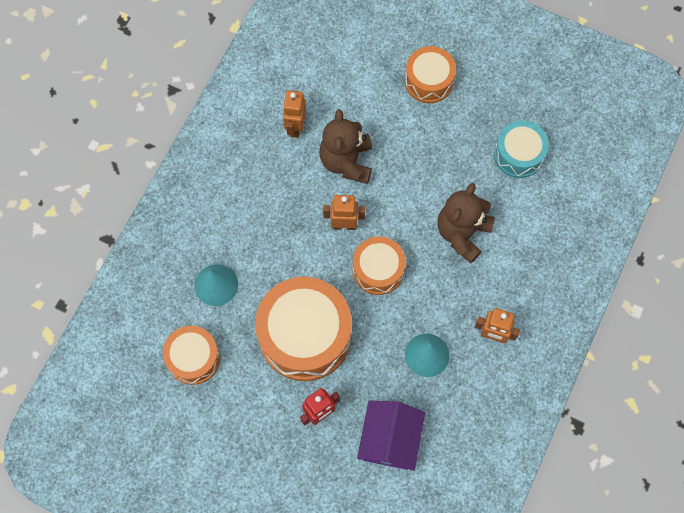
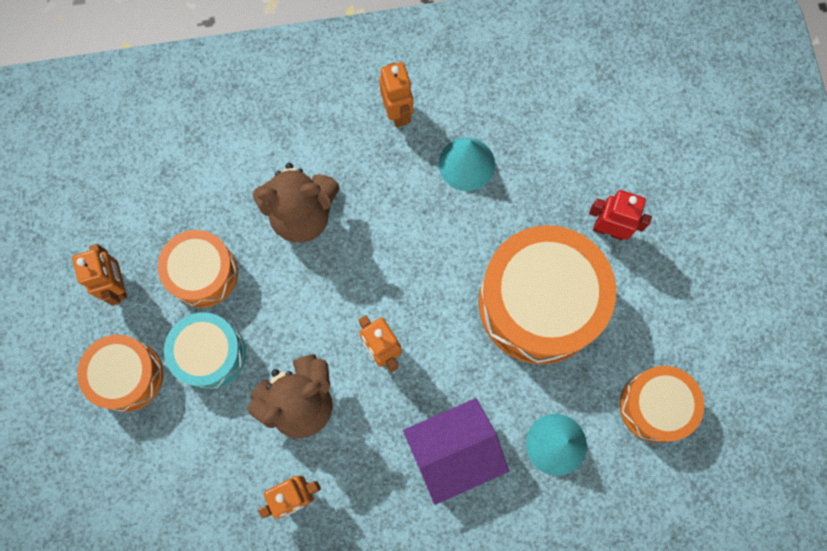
camera: 125 degrees left, 5 degrees up
orange drum [353,237,406,295] -> orange drum moved to [158,230,238,308]
purple house [357,401,425,471] -> purple house moved to [403,398,509,505]
turquoise drum [494,120,549,178] -> turquoise drum moved to [164,312,246,390]
none -> orange robot [72,244,127,306]

